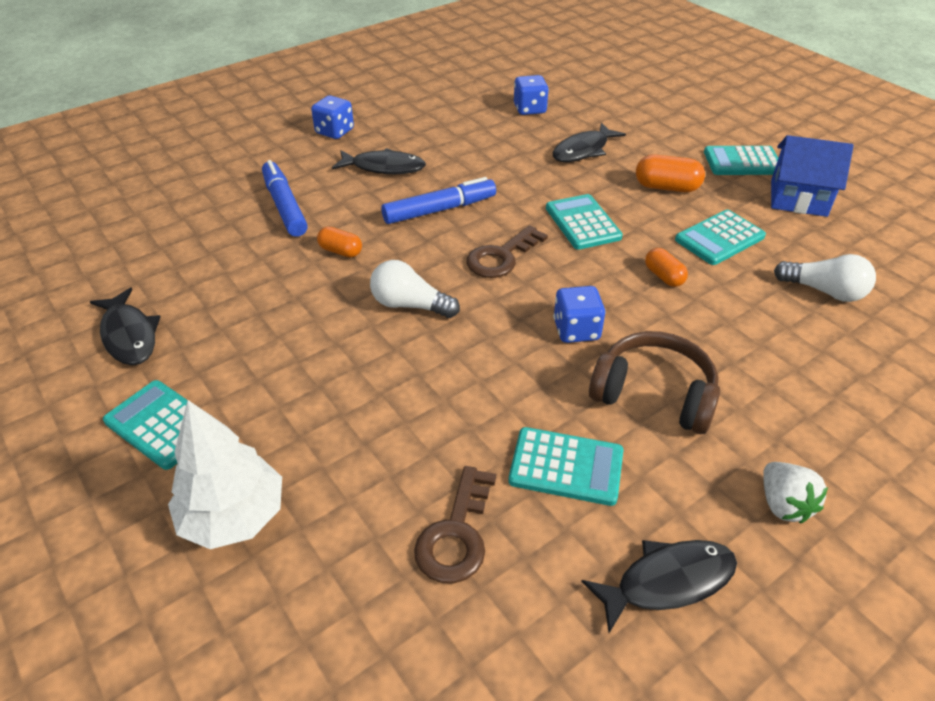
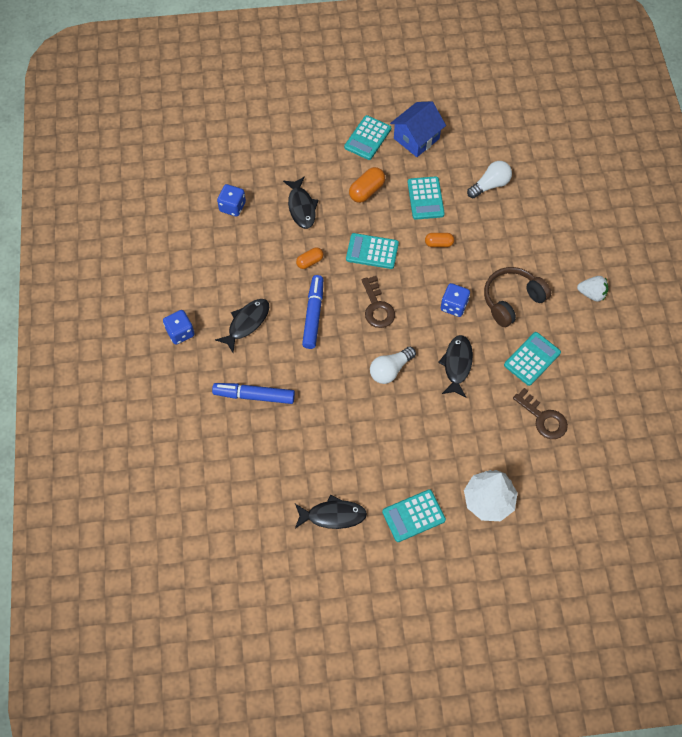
camera: 60 degrees left, 20 degrees up
orange capsule [317,226,362,258] -> orange capsule moved to [296,247,324,269]
black fish [581,540,737,633] -> black fish moved to [438,335,473,397]

